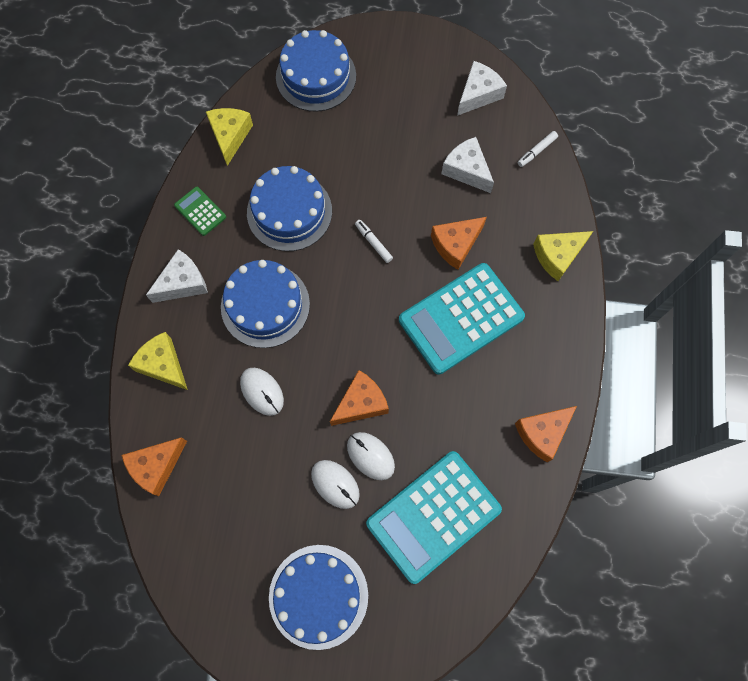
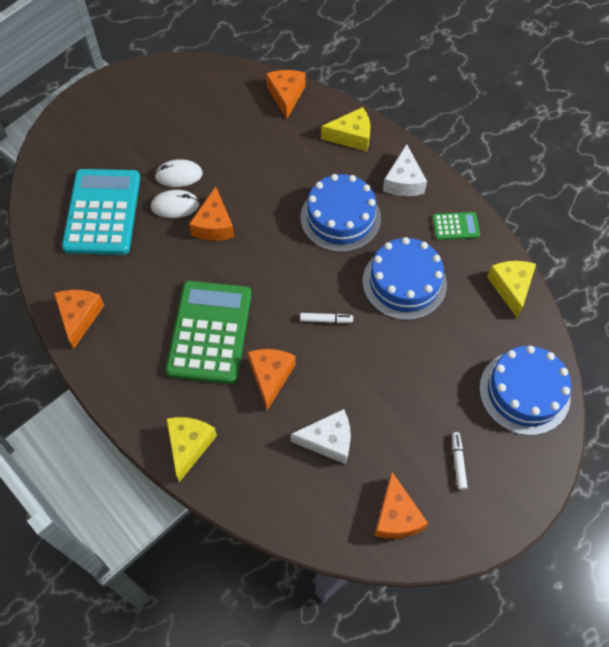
camera: 130 degrees right, 10 degrees down
yellow cheese [206,108,253,166] -> yellow cheese turned 135 degrees counterclockwise [487,261,536,318]
white mouse [240,368,284,416] -> none
blue cake [269,545,368,650] -> none
turquoise calculator [399,263,525,374] -> green calculator [166,281,252,384]
white cheese [457,61,507,116] -> orange cheese [374,472,428,539]
white marker [518,131,558,167] -> white marker moved to [452,432,468,490]

